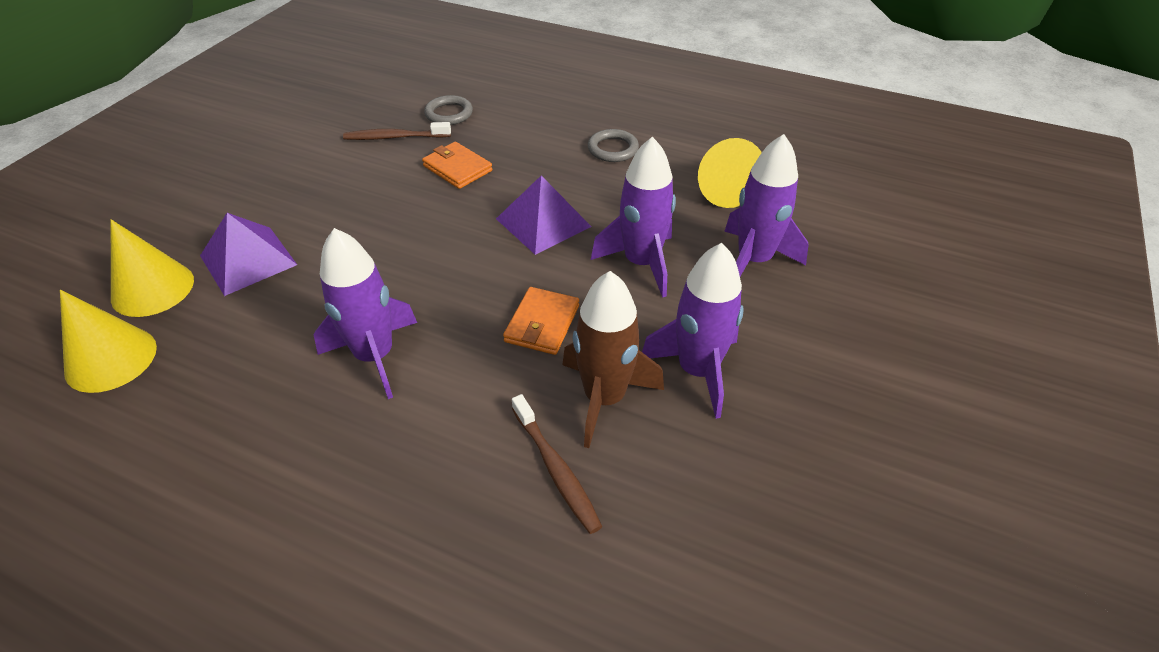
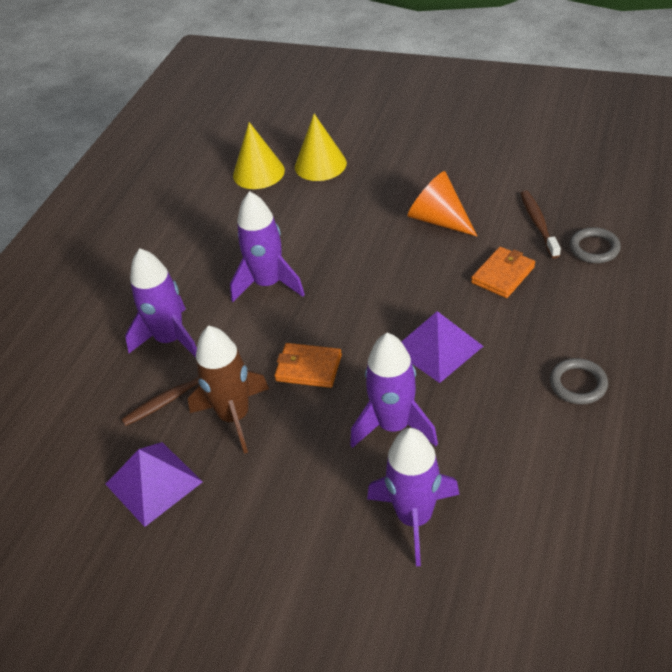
camera: 90 degrees right, 0 degrees up
purple pyramid [200,213,297,296] -> purple pyramid moved to [106,442,203,527]
purple rocket [642,243,744,419] -> purple rocket moved to [125,248,197,358]
yellow cone [698,138,762,208] -> none
none -> orange cone [408,171,477,236]

